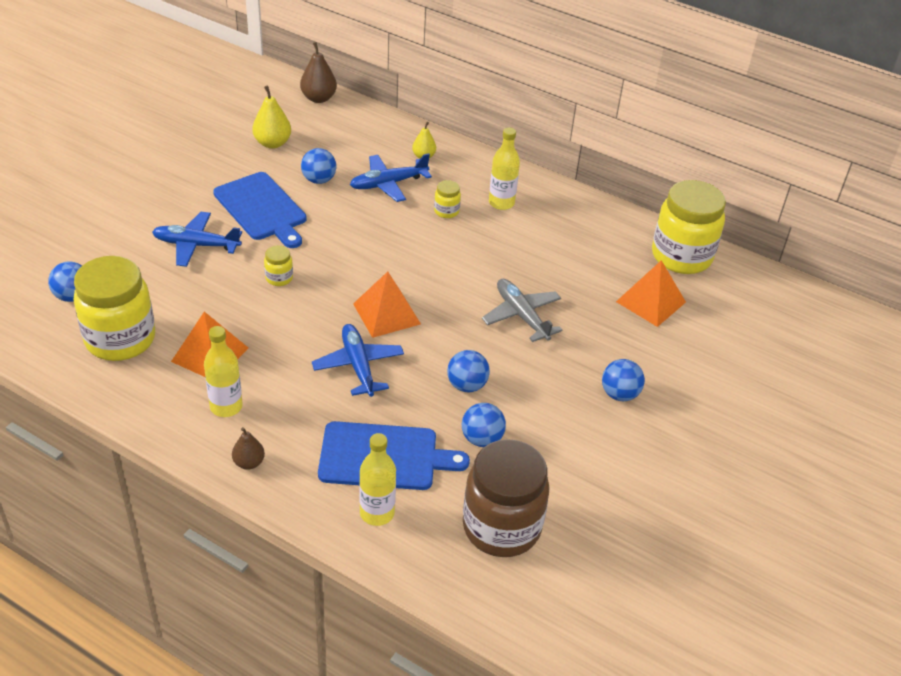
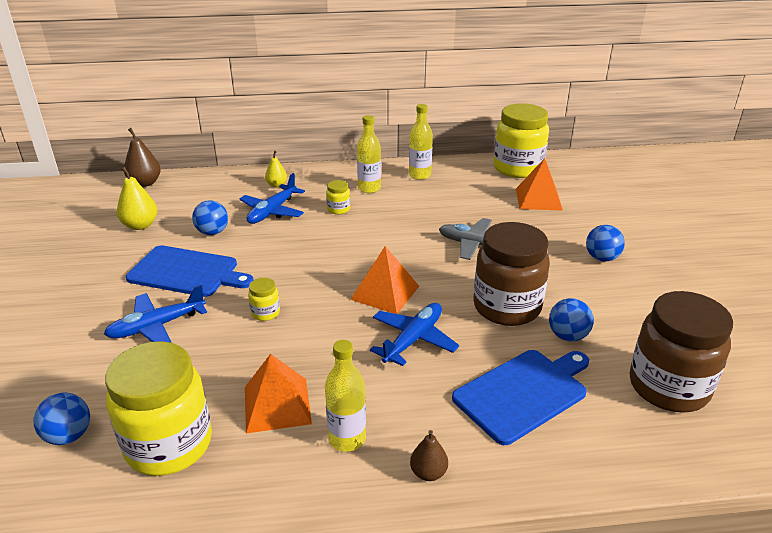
camera: 35 degrees left, 10 degrees down
blue plane [312,324,404,397] -> blue plane turned 90 degrees clockwise [370,303,459,366]
yellow bottle [359,433,396,526] -> yellow bottle moved to [409,104,433,180]
blue ball [447,350,490,392] -> brown jar [474,222,550,326]

